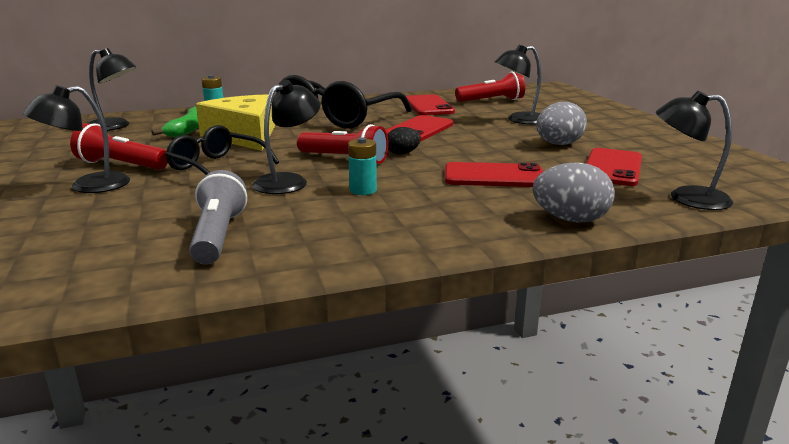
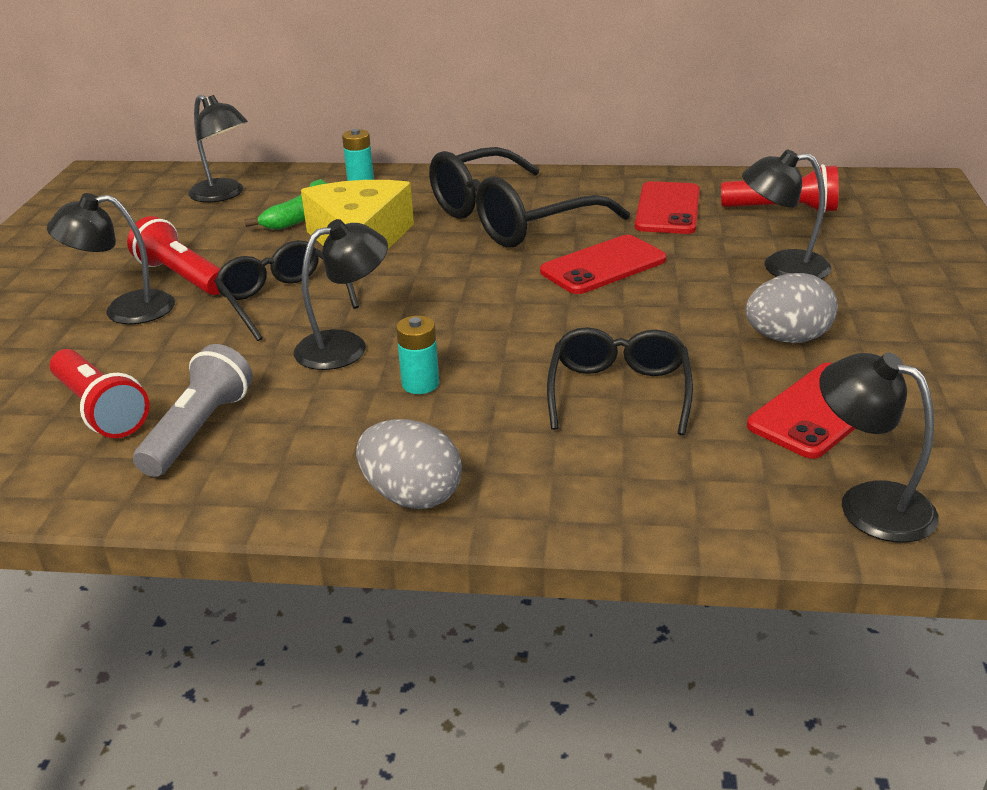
camera: 25 degrees right, 10 degrees up
red flashlight [297,124,389,164] -> red flashlight moved to [50,349,150,438]
black egg [388,127,421,155] -> none
red phone [445,162,543,187] -> black glasses [547,327,693,435]
grey egg [533,162,615,223] -> grey egg moved to [356,419,462,509]

